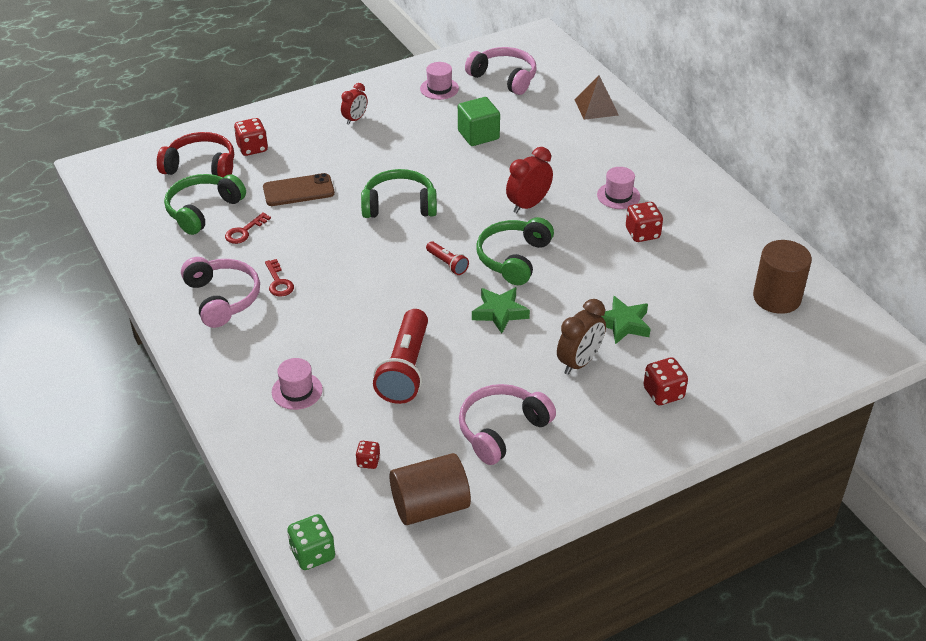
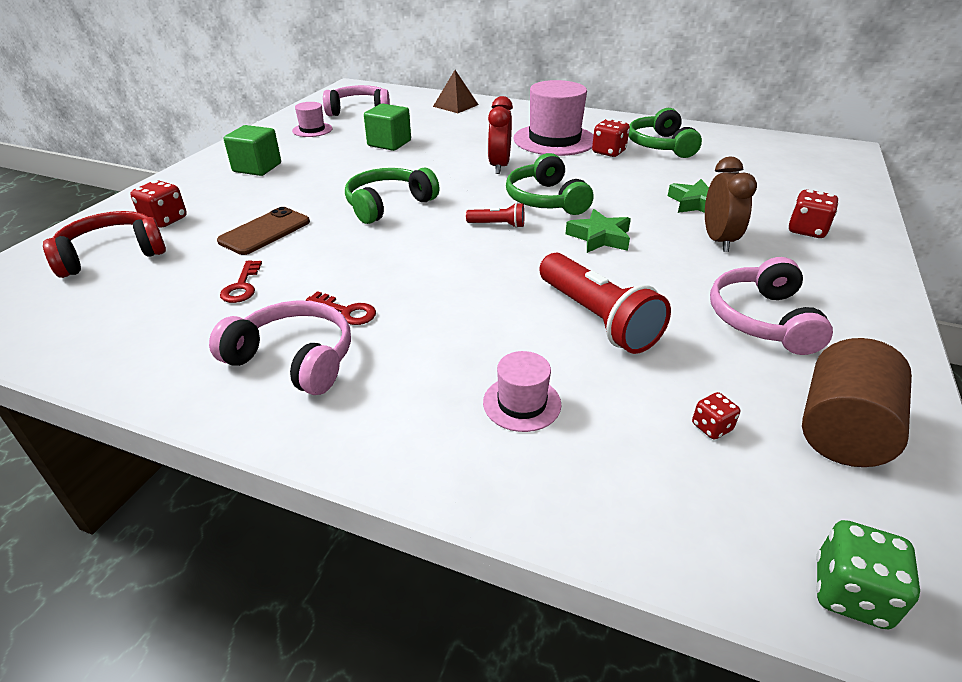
camera: 40 degrees left, 5 degrees down
green headphones [164,174,246,235] -> green headphones moved to [629,108,702,158]
red clock [341,83,367,125] -> green cube [224,125,281,176]
pink hat [597,167,640,209] -> pink hat [513,80,594,156], size x2.02
brown cylinder [753,240,812,314] -> none

